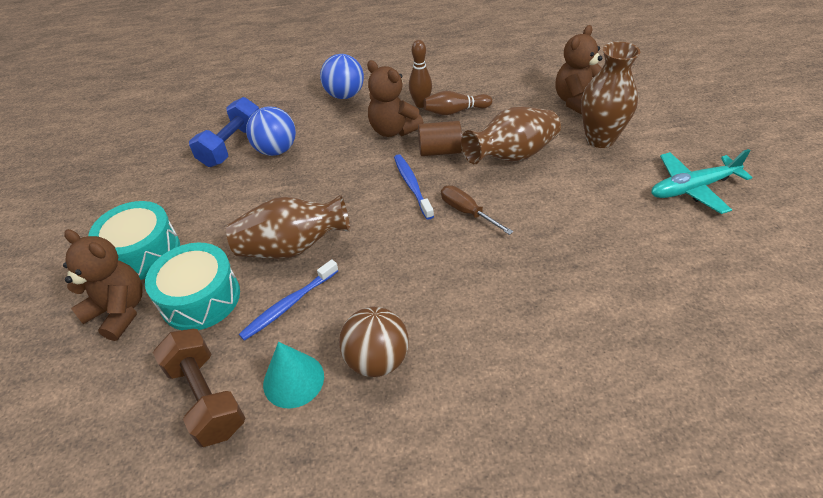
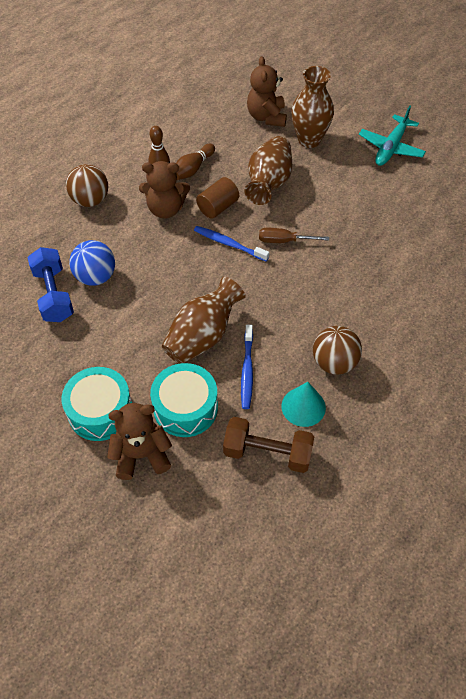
camera: 45 degrees left, 10 degrees up
blue ball [320,54,364,99] -> brown ball [66,164,108,207]

